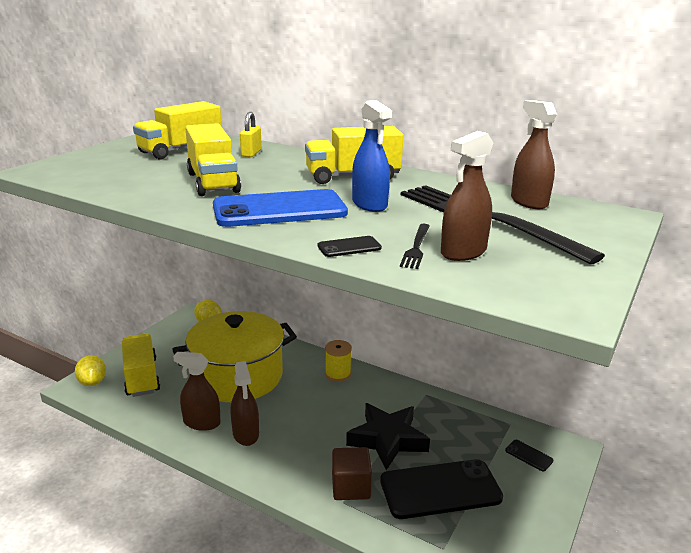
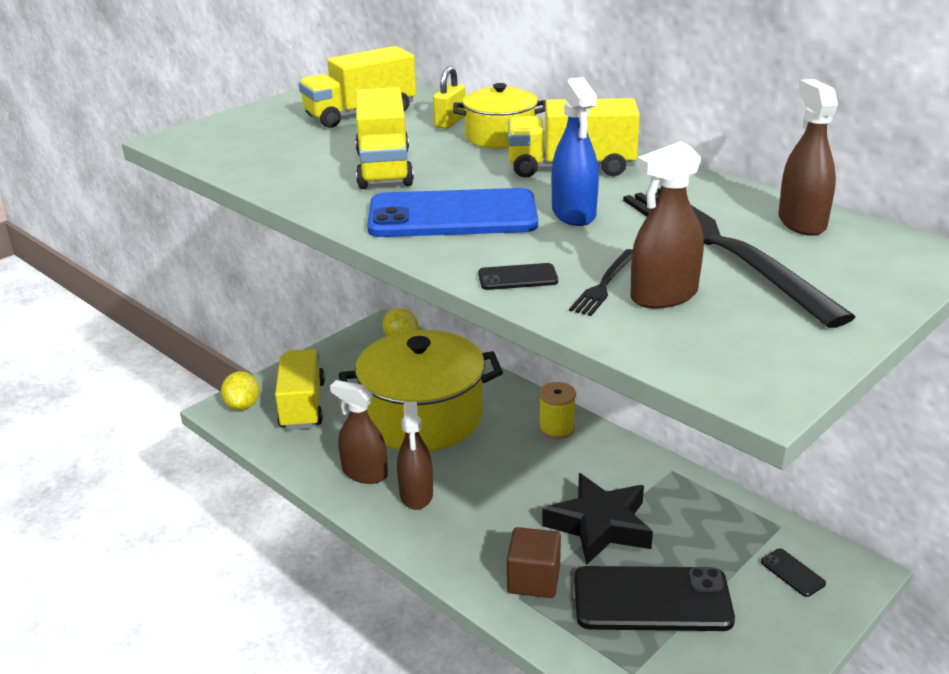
camera: 15 degrees right, 5 degrees up
none -> yellow pot [453,83,546,149]

